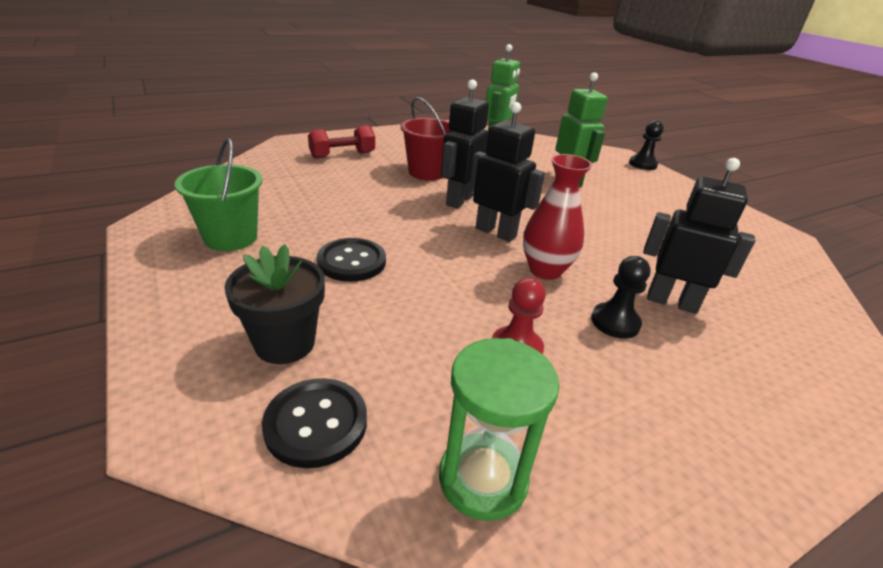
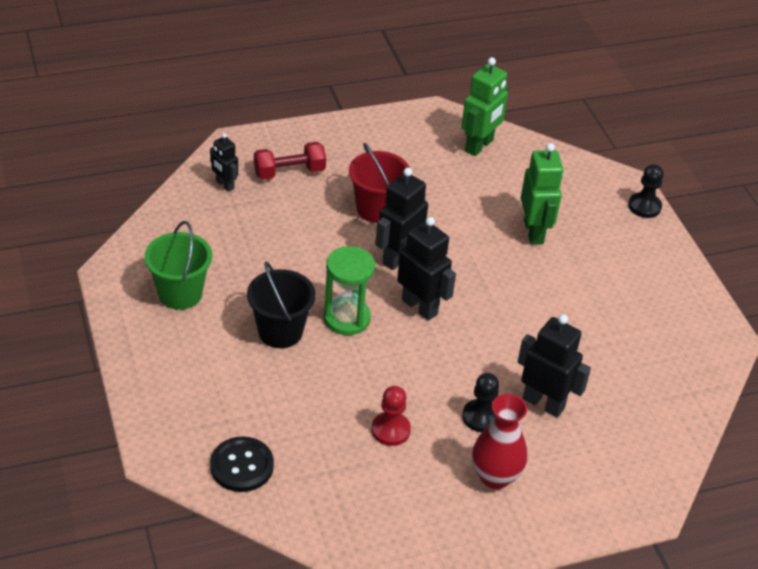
camera: 10 degrees right, 10 degrees up
black flower pot [224,244,325,364] -> none
black button [317,238,386,282] -> black bucket [247,261,316,348]
green hourglass [439,338,559,521] -> green hourglass moved to [324,246,375,335]
red vase [523,154,592,280] -> red vase moved to [472,394,527,489]
none -> black robot [210,133,238,192]

